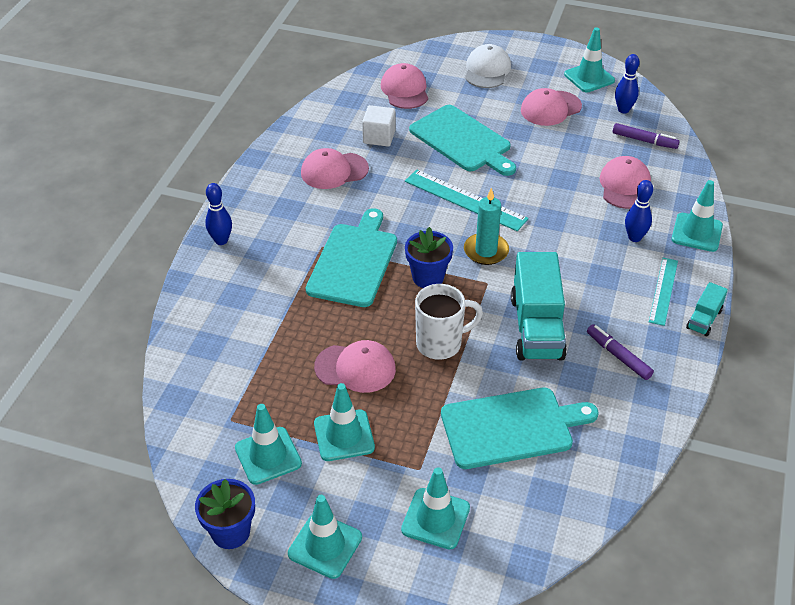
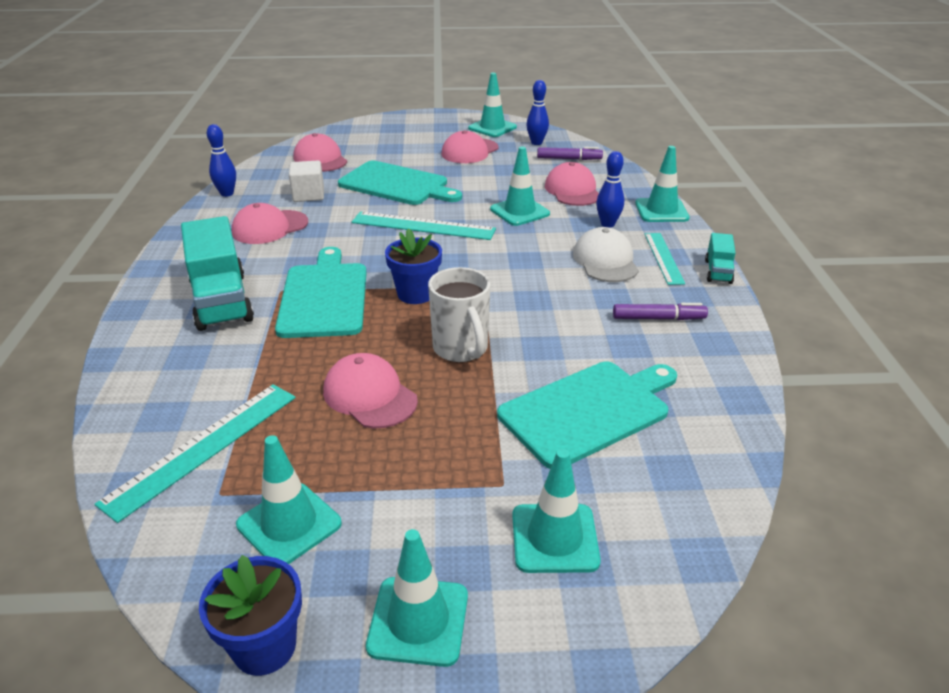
camera: 20 degrees left, 10 degrees down
blue bowling pin [205,183,232,245] -> blue bowling pin moved to [207,124,236,197]
pink cap [314,340,396,393] -> pink cap turned 120 degrees counterclockwise [323,353,418,429]
turquoise traffic cone [314,383,375,461] -> turquoise traffic cone moved to [490,146,550,226]
white mug [415,284,483,360] -> white mug turned 105 degrees clockwise [428,267,491,362]
turquoise candle [464,188,509,265] -> none
white cap [465,44,511,88] -> white cap moved to [573,227,639,282]
turquoise truck [511,252,567,360] -> turquoise truck moved to [181,216,254,331]
purple marker [587,324,654,380] -> purple marker turned 150 degrees clockwise [613,303,708,320]
none -> turquoise ruler [94,384,296,523]

